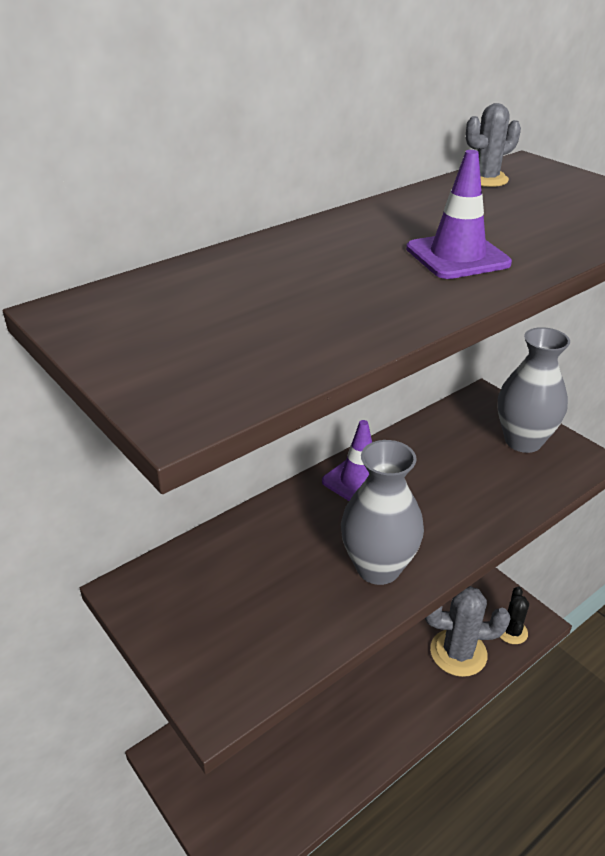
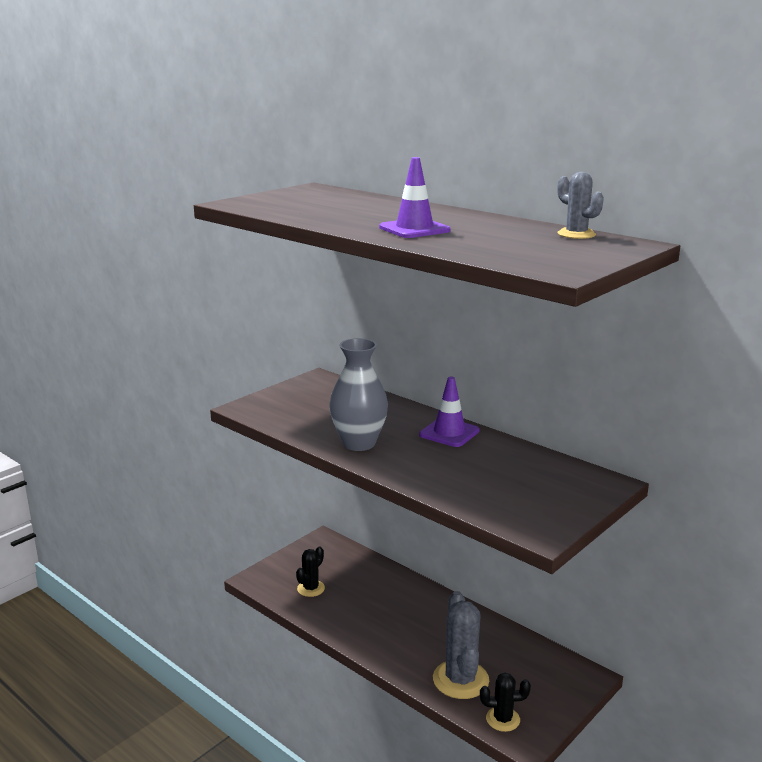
camera: 80 degrees right, 15 degrees down
grey vase [497,327,570,453] -> none
none -> black cactus [296,546,325,597]

